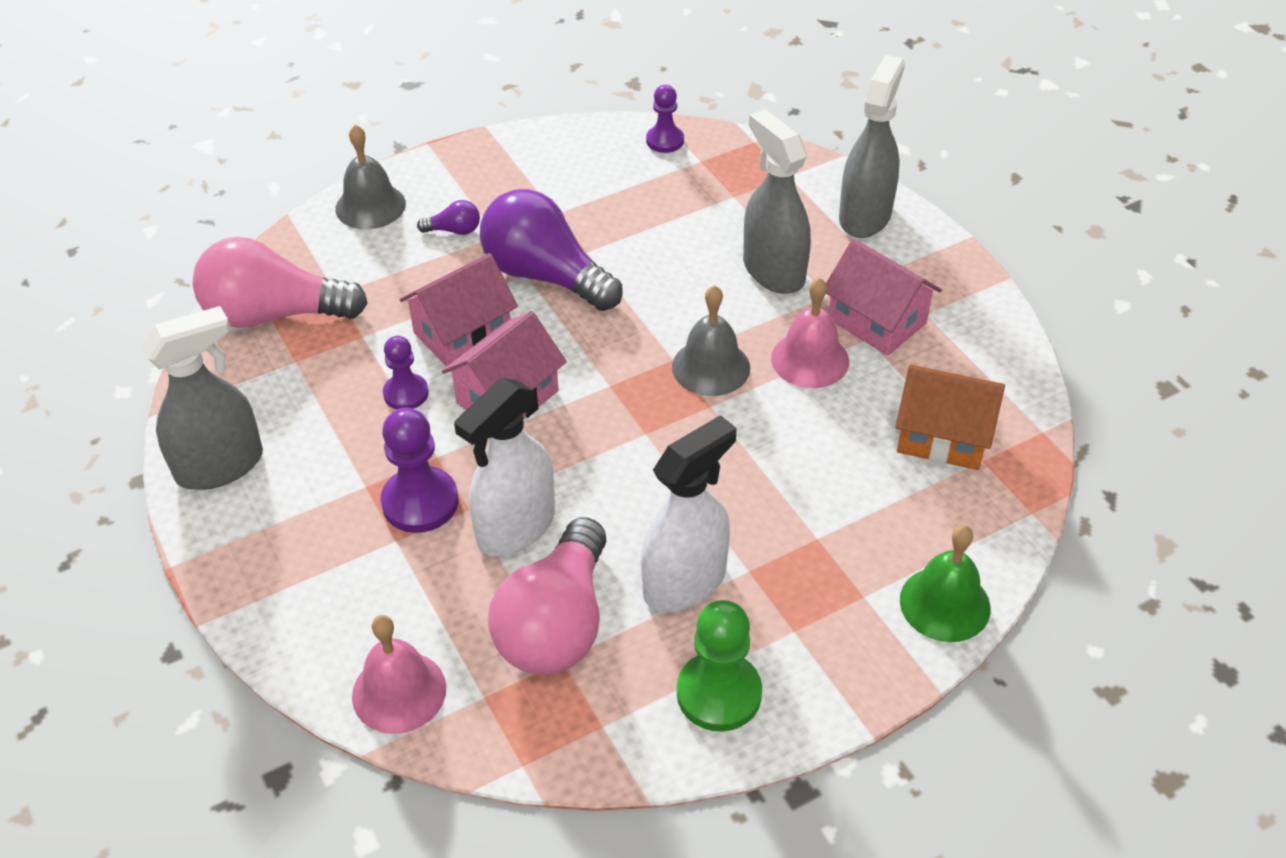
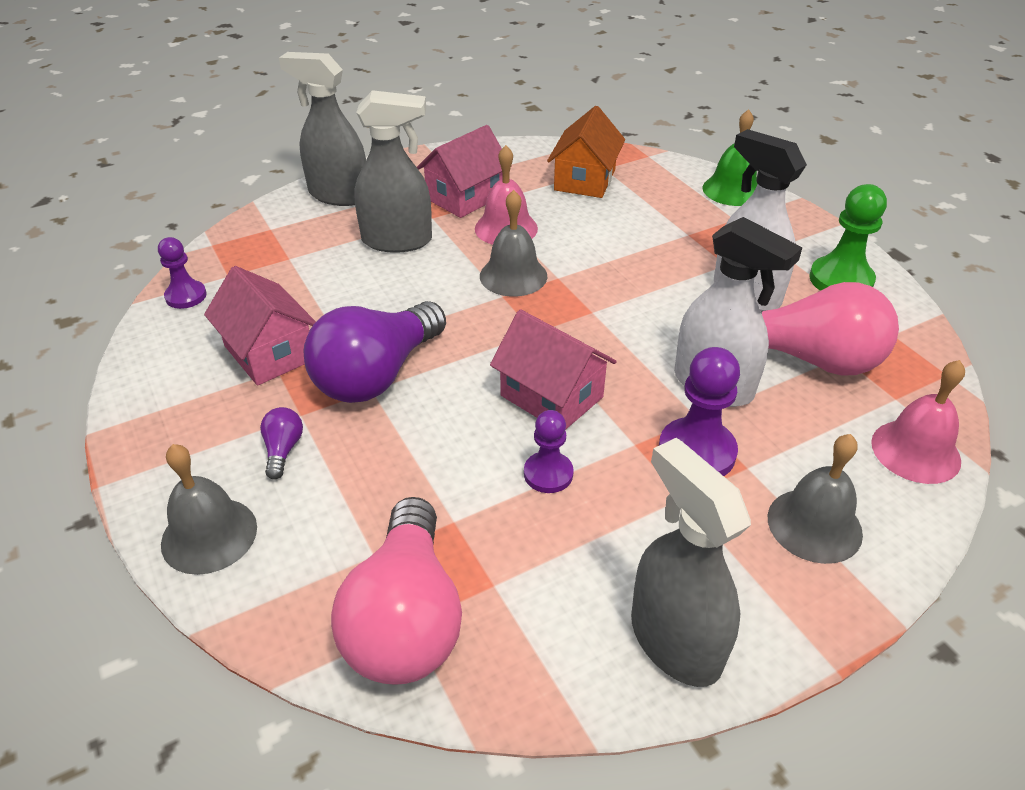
camera: 90 degrees left, 5 degrees down
pink house [399,253,518,366] -> pink house moved to [204,266,316,386]
grey spray bottle [743,109,811,294] -> grey spray bottle turned 150 degrees counterclockwise [354,90,432,253]
none -> grey bell [768,434,863,564]

